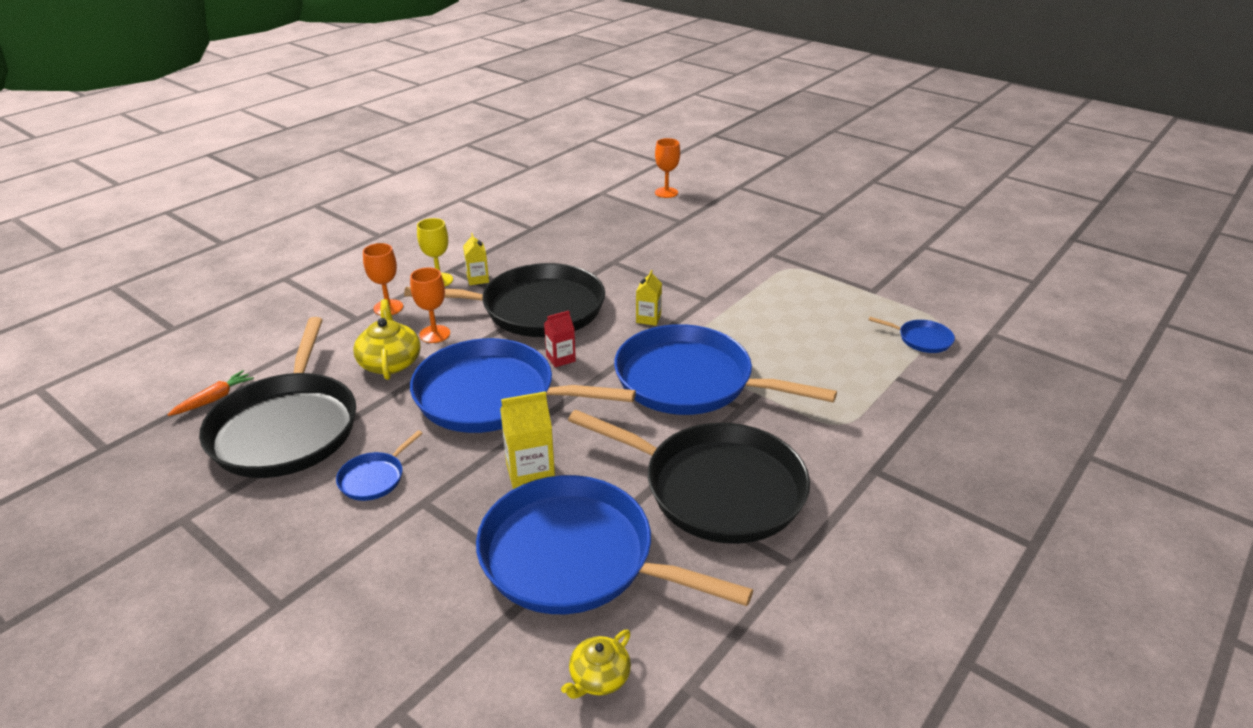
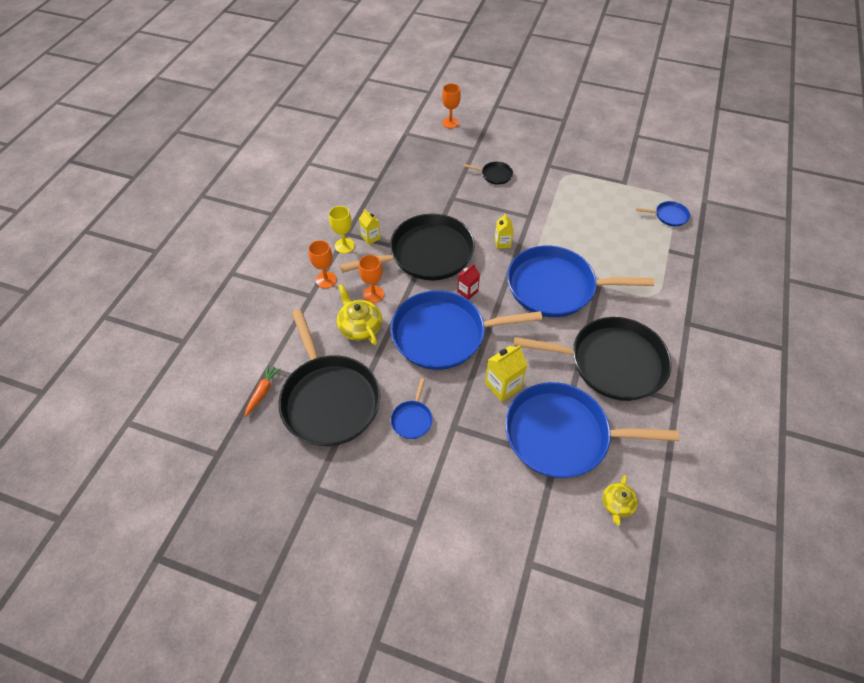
camera: 20 degrees left, 20 degrees up
none -> black pan [463,162,513,185]

